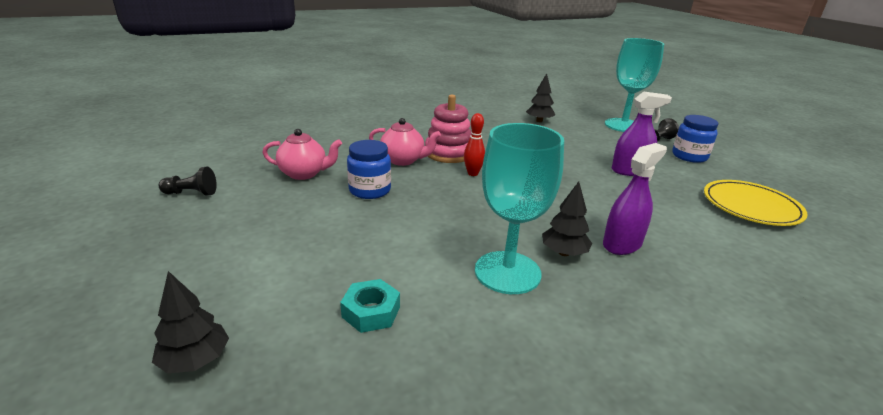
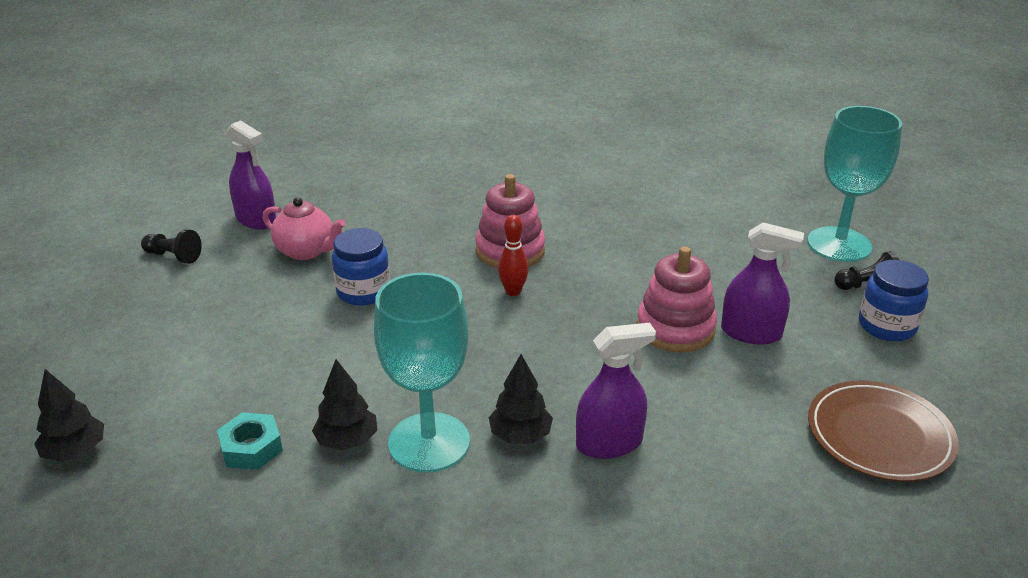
camera: 25 degrees right, 5 degrees up
pink teapot [369,118,441,166] -> none
black tree [526,73,555,122] -> black tree moved to [312,359,377,450]
yellow plate [704,180,808,226] -> brown plate [808,381,959,482]
none -> purple spray bottle [227,120,276,230]
none -> pink stacking toy [637,246,717,353]

